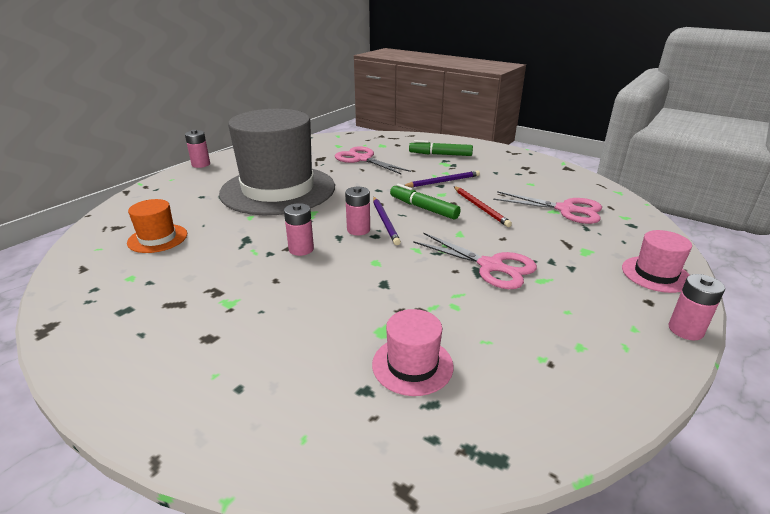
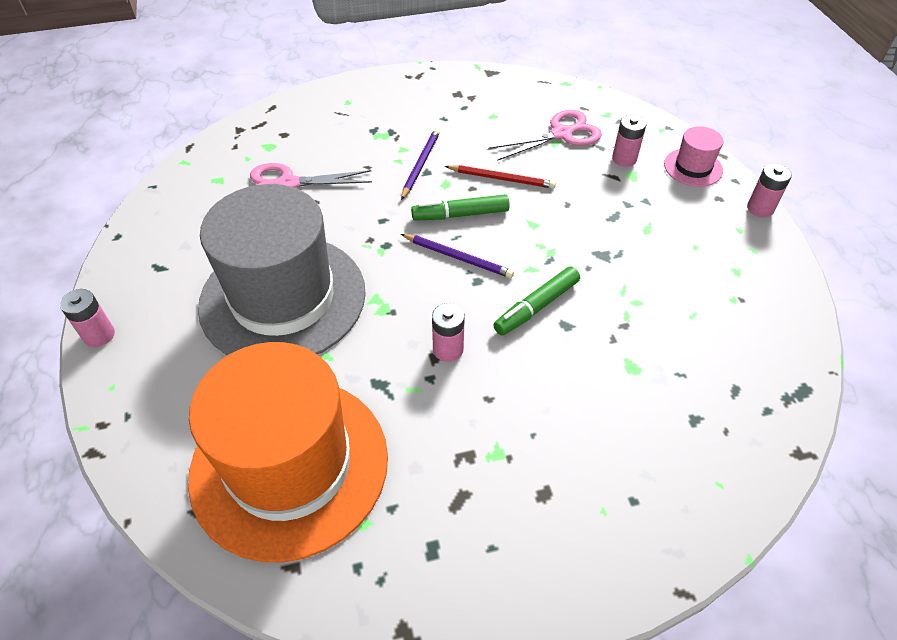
camera: 50 degrees left, 20 degrees up
orange hat [127,199,187,253] -> orange hat [188,342,388,563], size x2.43
pink battery [345,187,370,235] -> pink battery moved to [612,115,646,167]
pink hat [372,309,454,396] -> none
green marker [409,140,473,156] -> green marker moved to [493,267,580,336]
pink scissors [413,233,537,289] -> none

